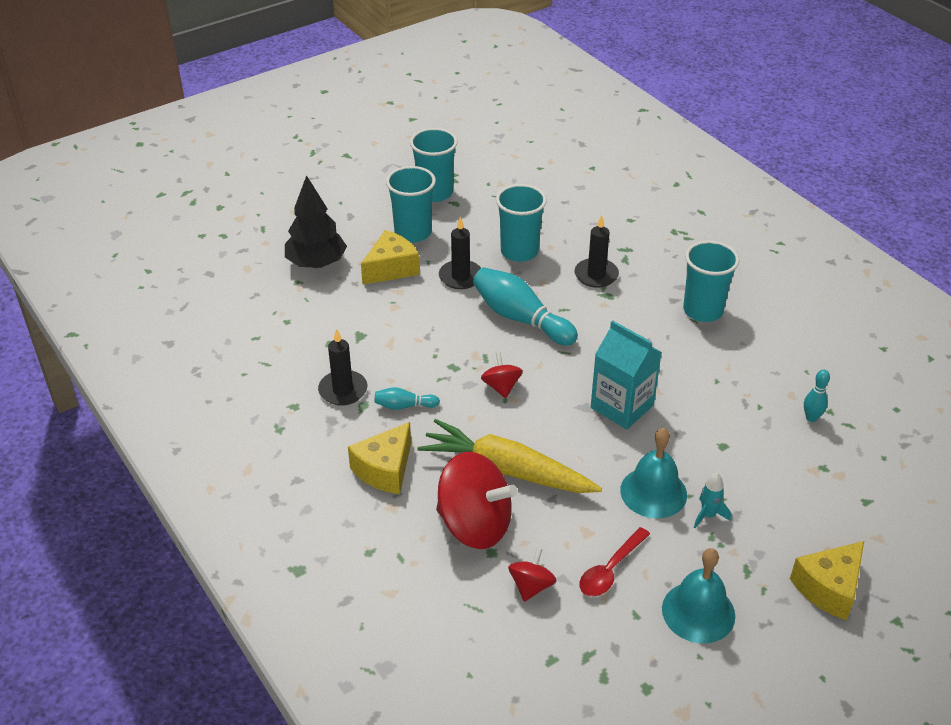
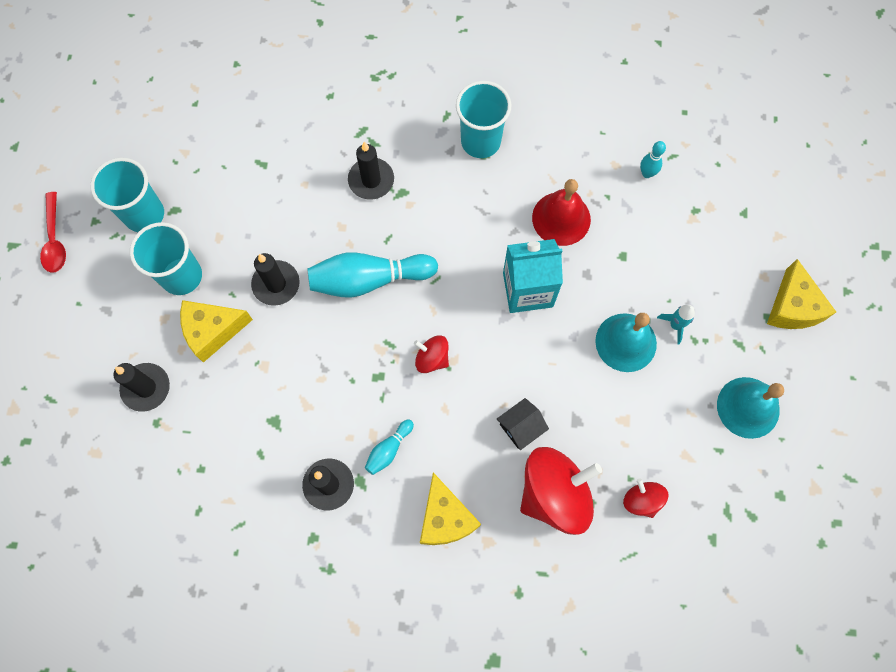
camera: 50 degrees left, 30 degrees up
black tree [285,175,347,268] -> black candle [113,363,170,412]
yellow cheese [361,230,420,285] -> yellow cheese turned 105 degrees counterclockwise [180,300,253,363]
yellow carrot [417,419,602,493] -> black house [497,398,549,450]
turquoise cup [496,184,547,262] -> none
red spoon [580,527,650,596] -> red spoon moved to [40,192,66,273]
none -> red bell [532,179,591,246]

